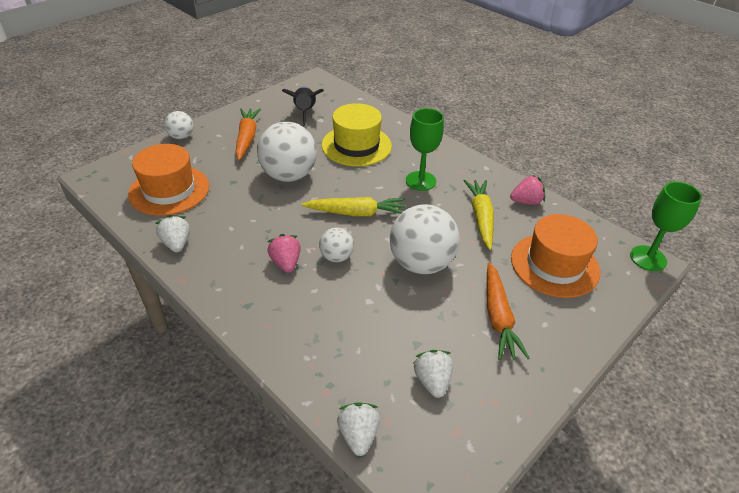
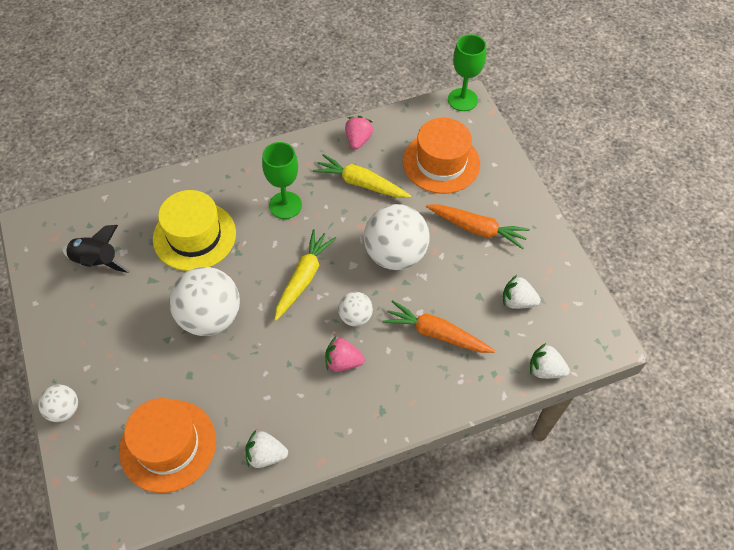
camera: 65 degrees left, 15 degrees up
orange carrot [235,109,261,160] -> orange carrot moved to [383,300,495,353]

